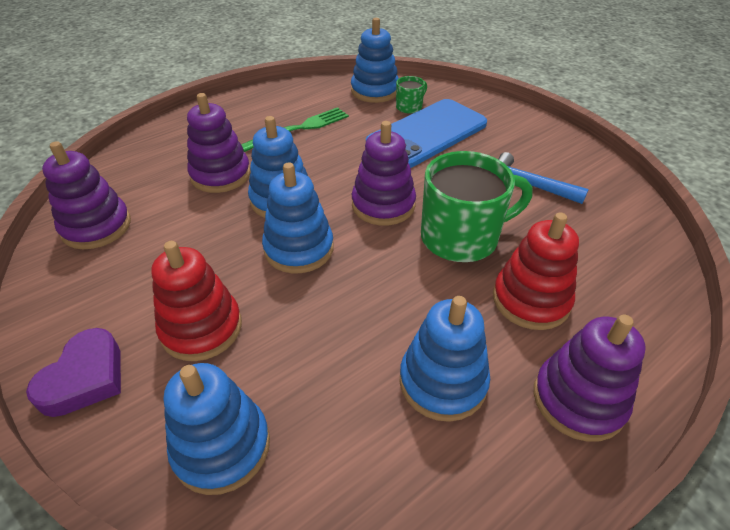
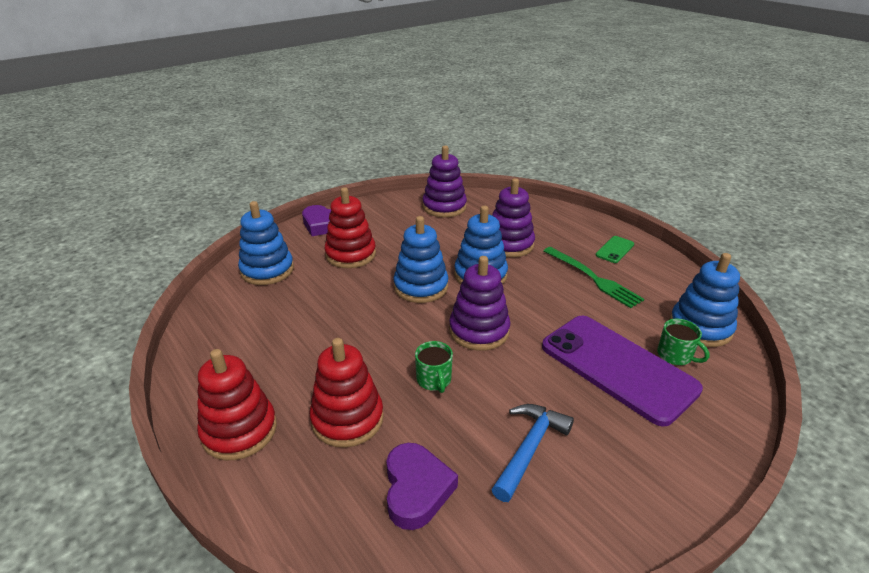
camera: 90 degrees right, 10 degrees down
blue phone [366,99,487,168] -> purple phone [542,316,703,427]
blue stacking toy [399,296,490,422] -> none
green mug [421,151,532,262] -> green mug [415,341,453,393], size x0.47
purple stacking toy [534,315,646,442] -> red stacking toy [197,349,277,460]
none -> purple heart [386,443,458,530]
none -> green phone [596,236,634,263]

